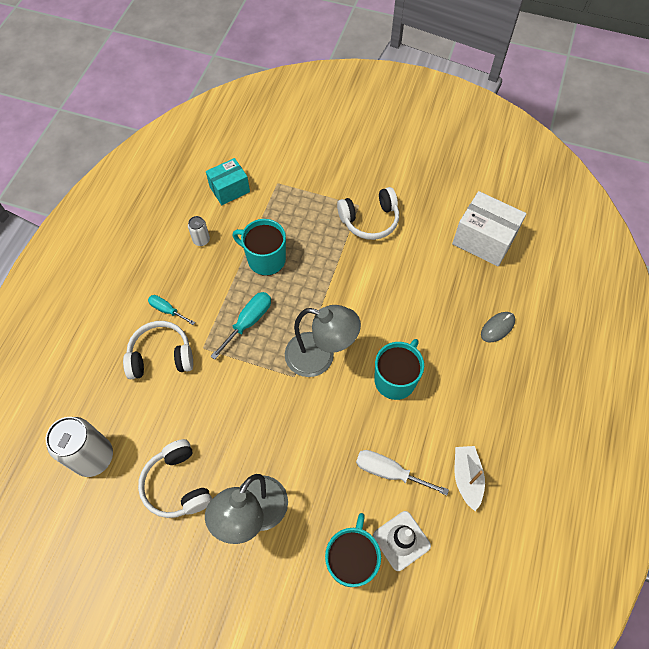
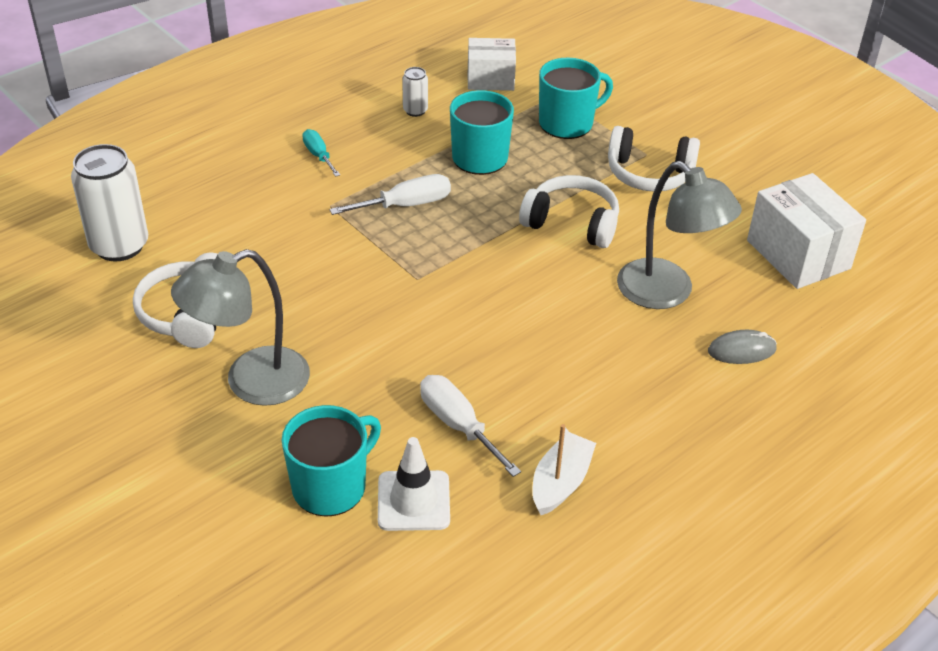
camera: 30 degrees right, 20 degrees down
white headphones [123,321,193,380] -> white headphones moved to [519,175,619,248]
turquoise box [206,158,250,205] -> white box [467,38,516,91]
turquoise screwdriver [210,292,271,360] -> white screwdriver [329,174,451,215]
grey lamp [285,305,361,377] -> grey lamp moved to [617,161,742,309]
turquoise mug [374,339,424,400] -> turquoise mug moved to [539,58,613,139]

